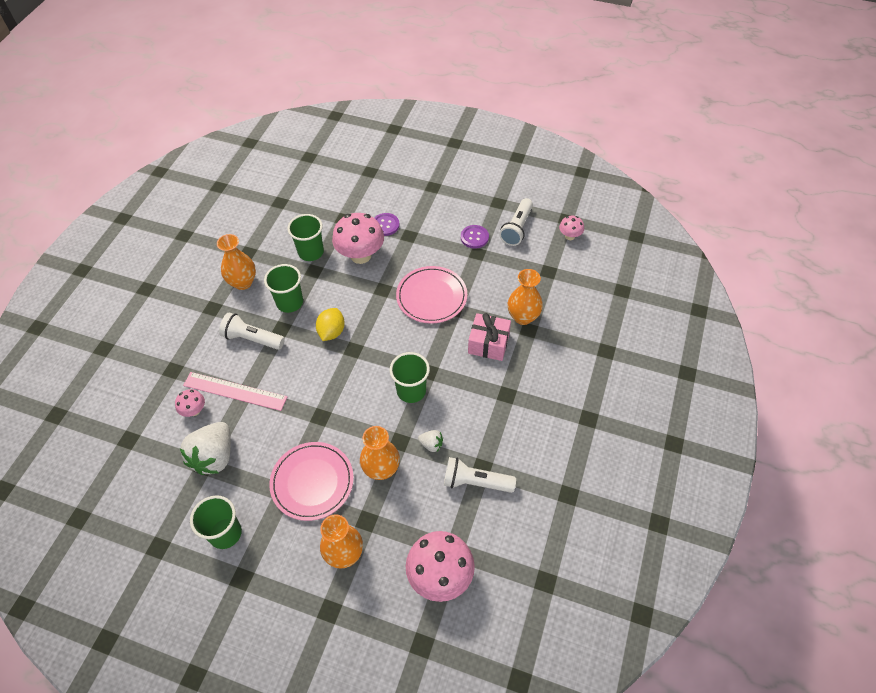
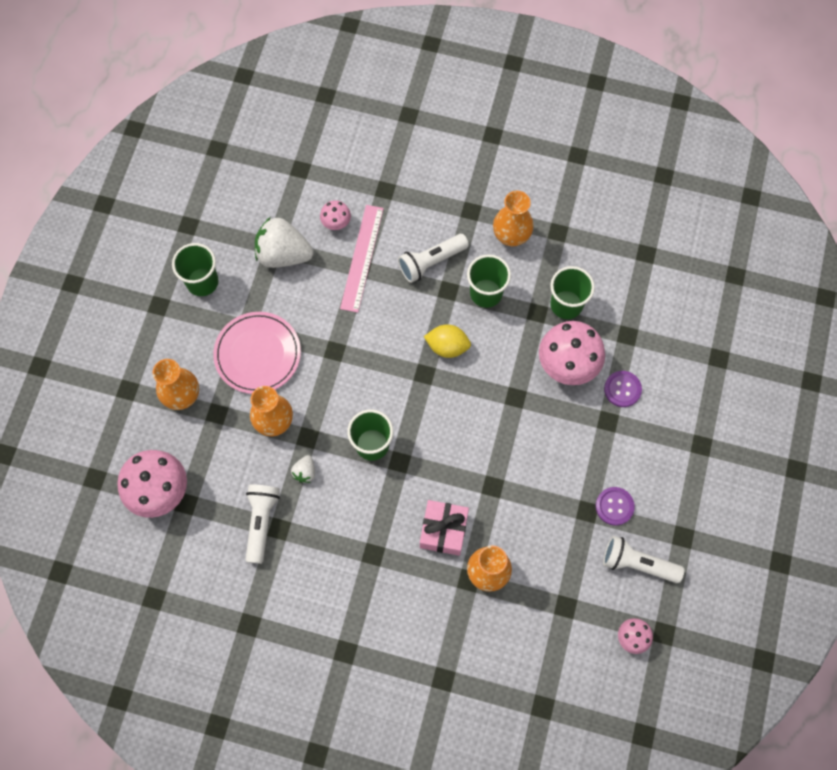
camera: 85 degrees right, 15 degrees up
white flashlight [219,313,285,350] -> white flashlight turned 135 degrees counterclockwise [398,234,469,283]
pink plate [396,266,467,324] -> none

